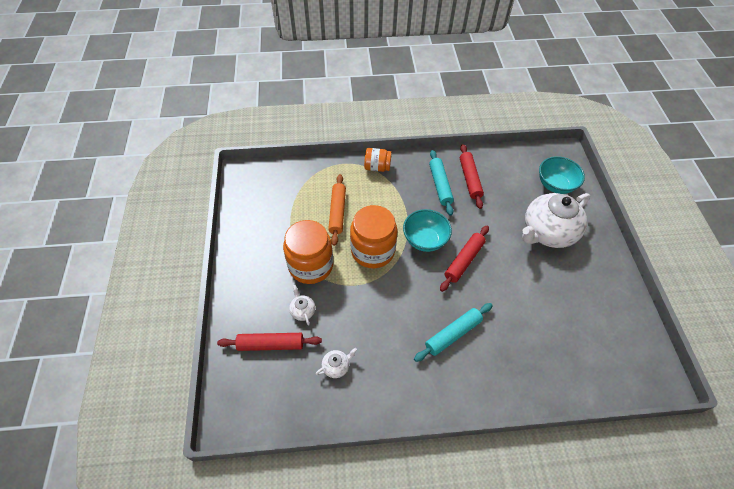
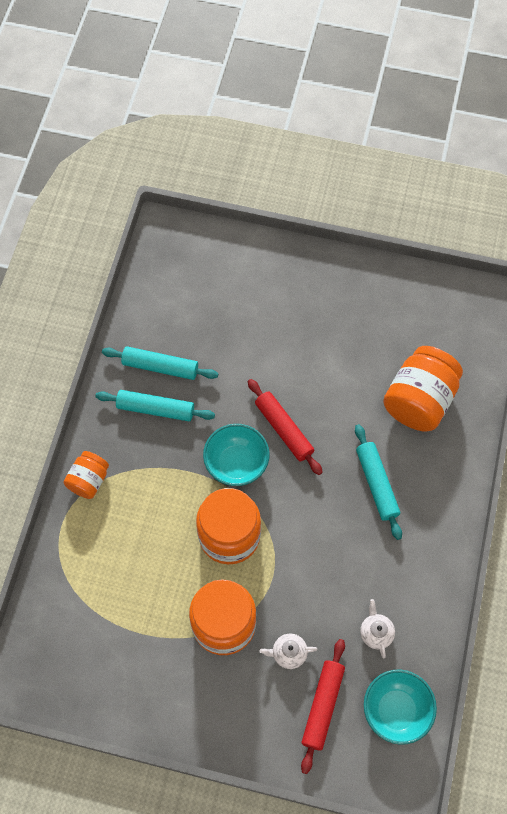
camera: 70 degrees left, 10 degrees up
orange rolling pin [328,174,346,246] -> none
red rolling pin [460,144,484,209] -> turquoise rolling pin [102,346,218,380]
white teapot [522,193,590,248] -> none
turquoise bowl [539,156,585,194] -> turquoise bowl moved to [364,670,437,745]
none -> orange jar [383,346,463,431]

